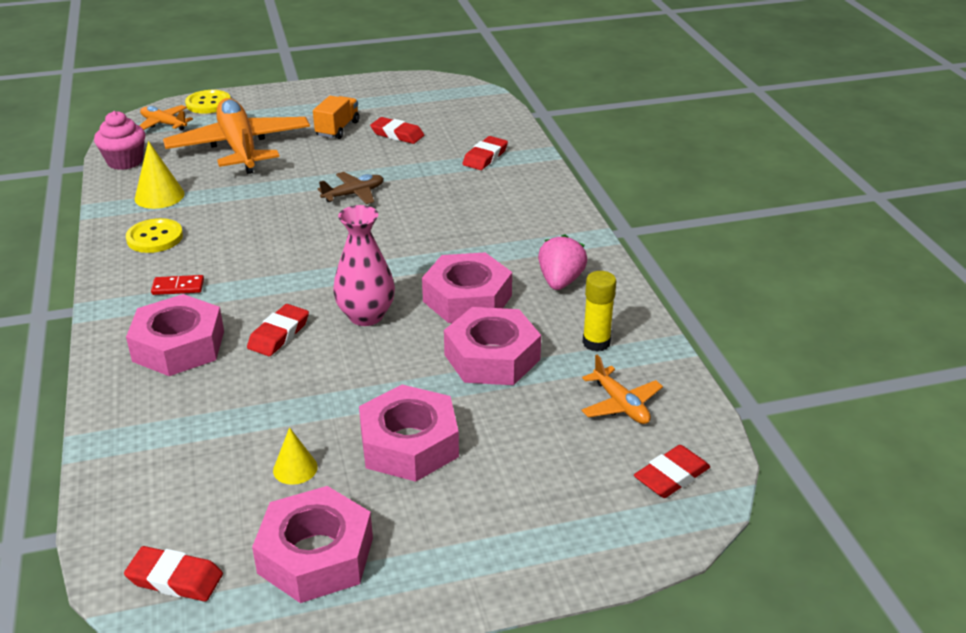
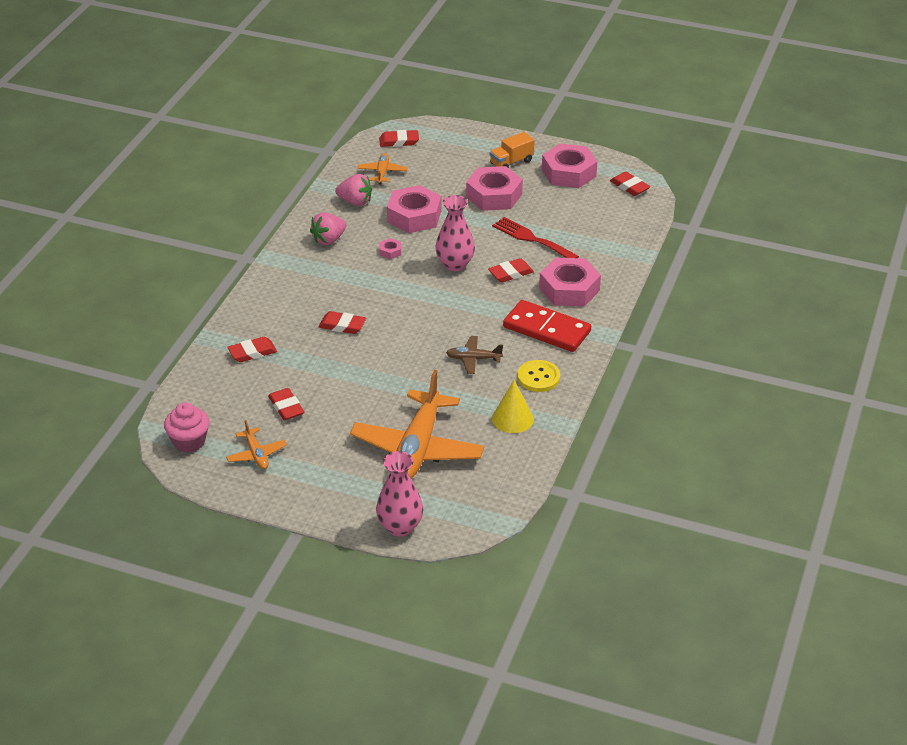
camera: 145 degrees left, 5 degrees up
pink cupcake [94,111,145,170] -> pink cupcake moved to [164,403,209,453]
orange plane [139,105,193,130] -> orange plane moved to [226,420,287,469]
red domino [151,275,204,295] -> red domino [503,300,591,352], size x2.33
yellow button [185,90,231,114] -> pink vase [376,451,423,537]
yellow cone [273,427,318,485] -> none
orange truck [313,96,359,139] -> orange truck moved to [490,132,535,168]
brown plane [318,172,384,204] -> brown plane moved to [446,336,503,374]
pink nut [422,252,512,323] -> pink nut [380,238,401,259], size x0.42
yellow glue stick [582,271,617,352] -> pink strawberry [335,174,372,206]
none -> red eraser [319,311,366,334]
none -> red fork [492,217,579,258]

